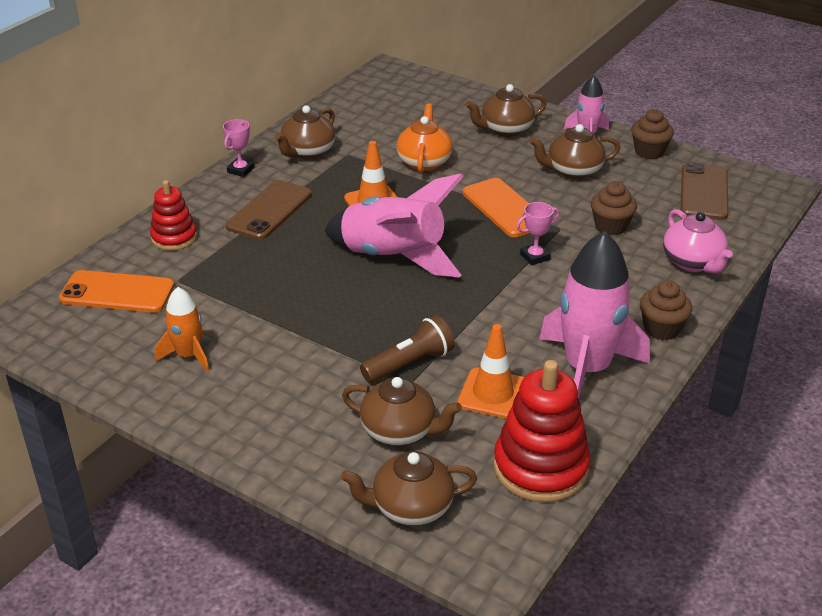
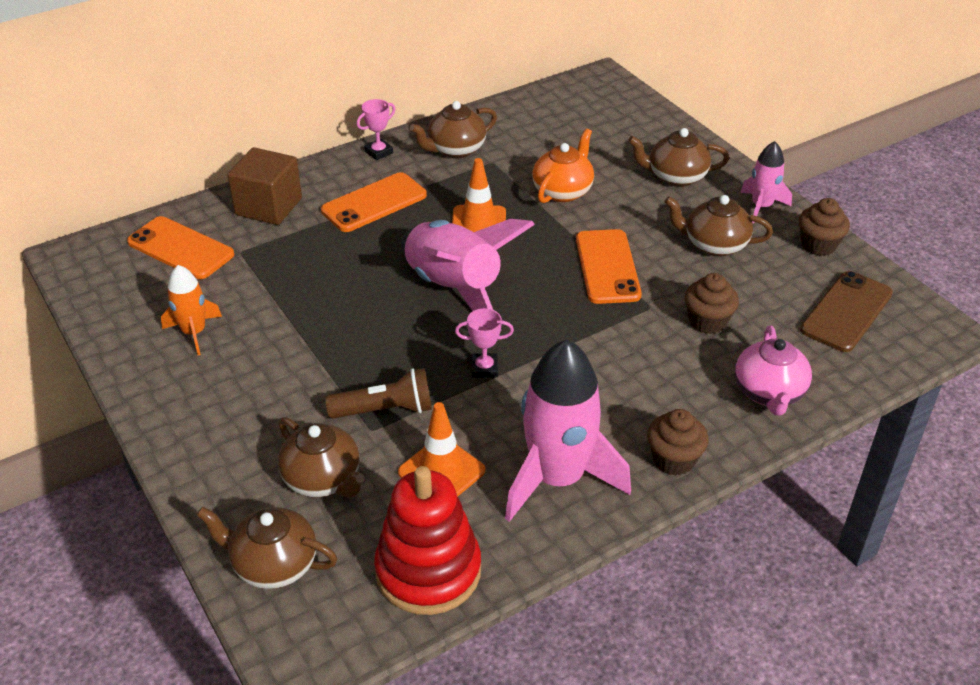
camera: 25 degrees right, 5 degrees up
red stacking toy [150,180,197,251] -> brown cube [227,147,302,225]
brown phone [226,180,312,240] -> orange phone [321,172,427,232]
pink trophy [516,202,560,265] -> pink trophy moved to [455,308,514,378]

